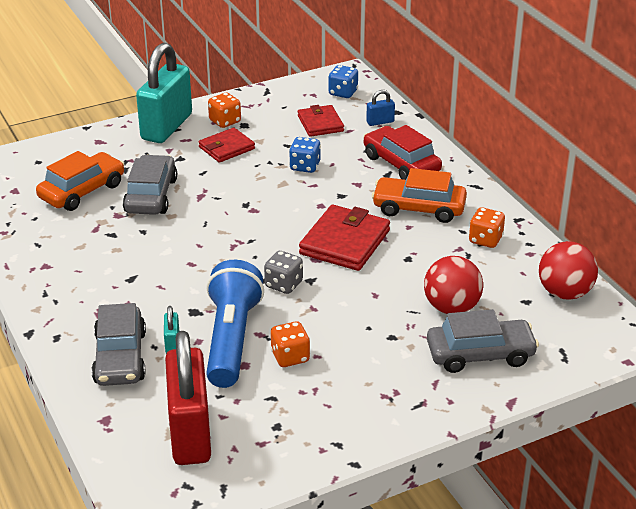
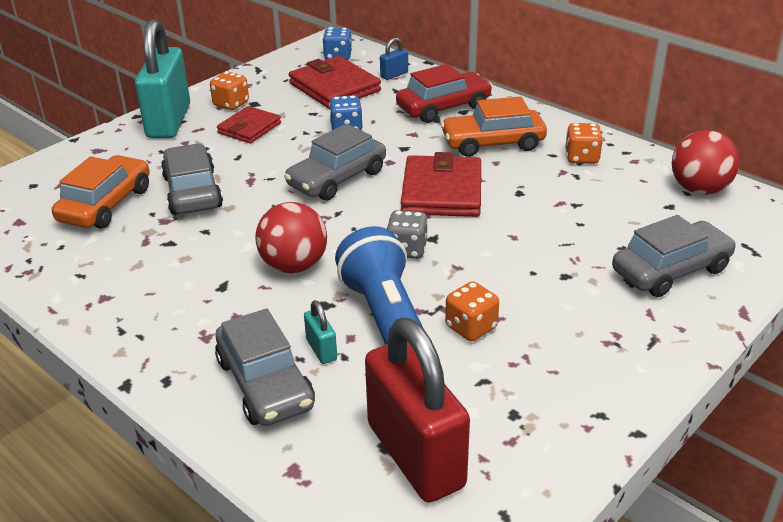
camera: 20 degrees left, 0 degrees up
red wallet [298,105,344,137] -> red wallet [289,56,381,109], size x1.58
red car [364,125,442,180] -> red car turned 120 degrees clockwise [396,64,493,123]
red ball [424,256,483,314] -> red ball moved to [255,202,327,273]
none -> grey car [284,124,386,201]

